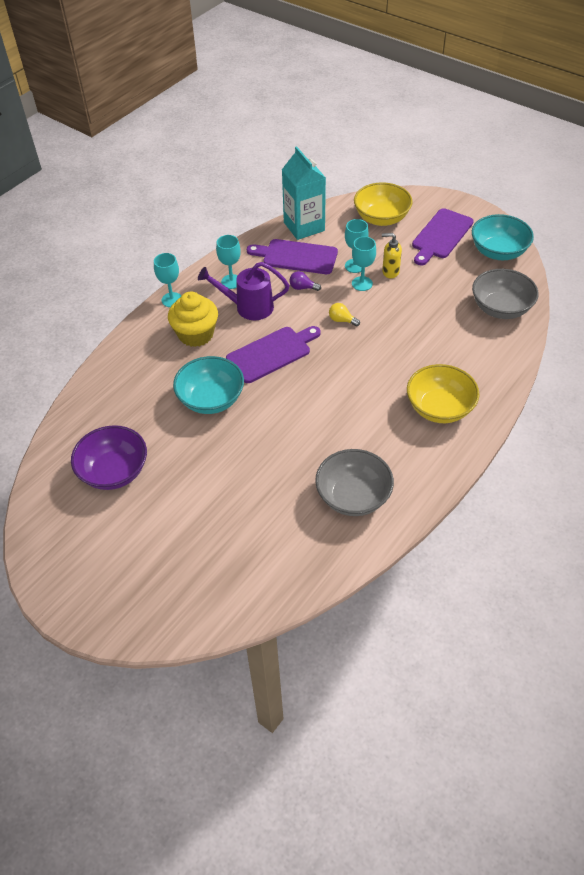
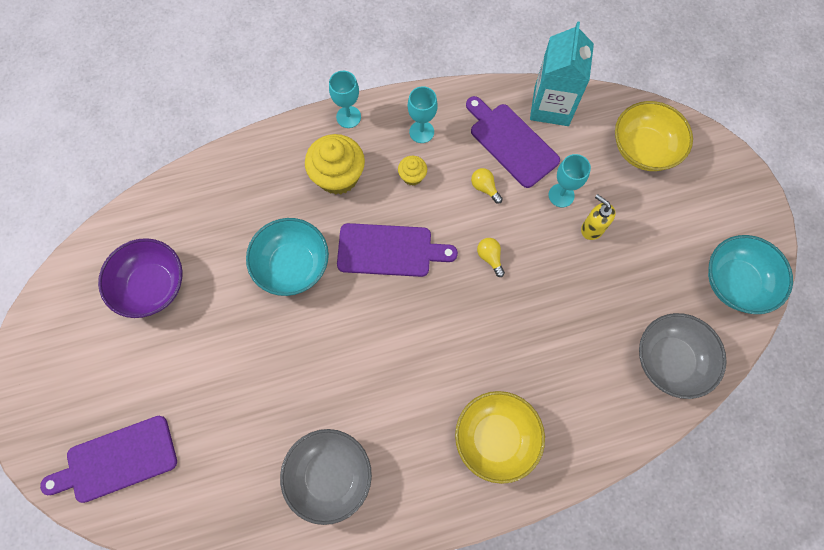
camera: 35 degrees right, 20 degrees up
purple watering can [198,262,289,320] -> yellow cupcake [398,156,427,186]
purple light bulb [289,271,321,291] -> yellow light bulb [471,168,503,204]
turquoise goblet [352,237,376,291] -> none
purple cutting board [412,208,474,266] -> purple cutting board moved to [40,416,177,503]

